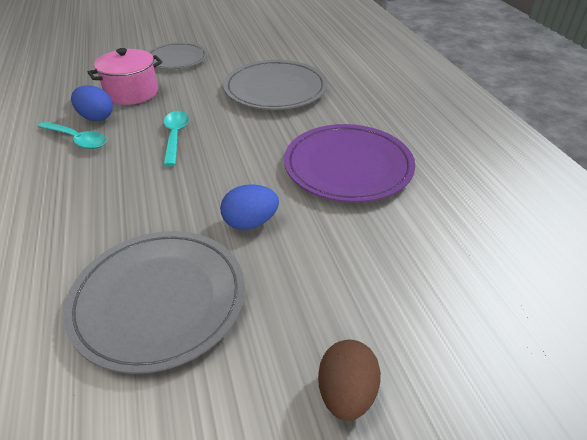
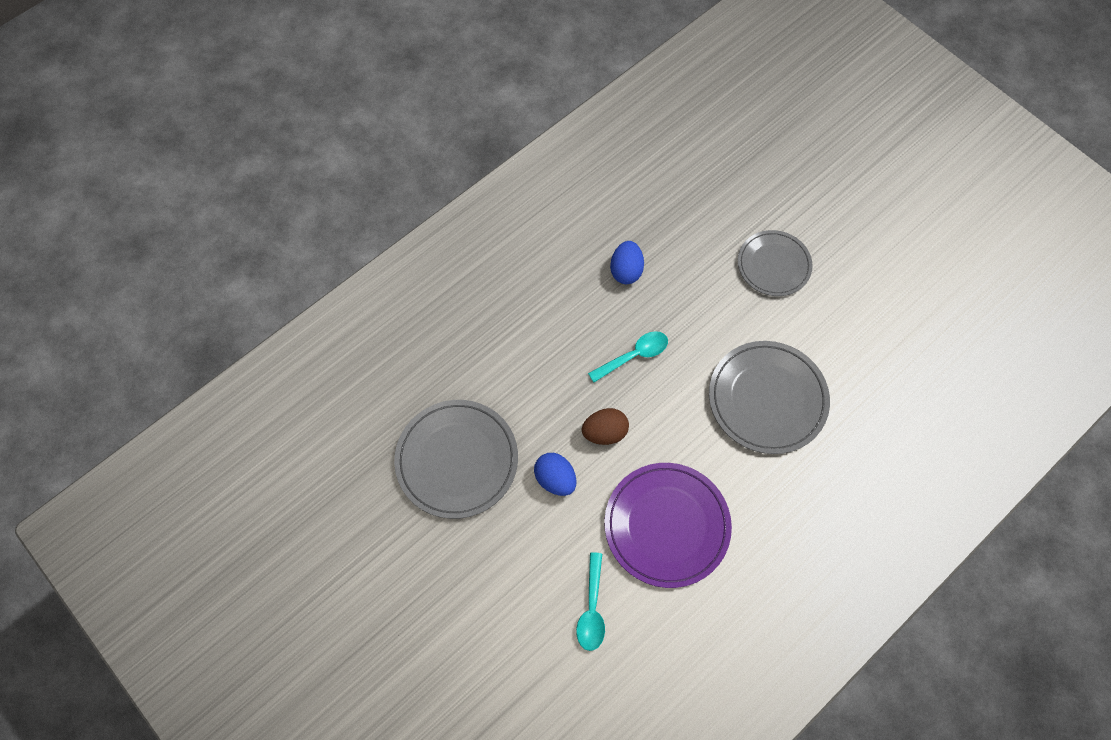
camera: 65 degrees right, 25 degrees up
turquoise spoon [38,121,106,149] -> turquoise spoon moved to [576,552,605,651]
pink pot [88,48,162,105] -> none
brown egg [318,340,381,421] -> brown egg moved to [582,408,629,445]

